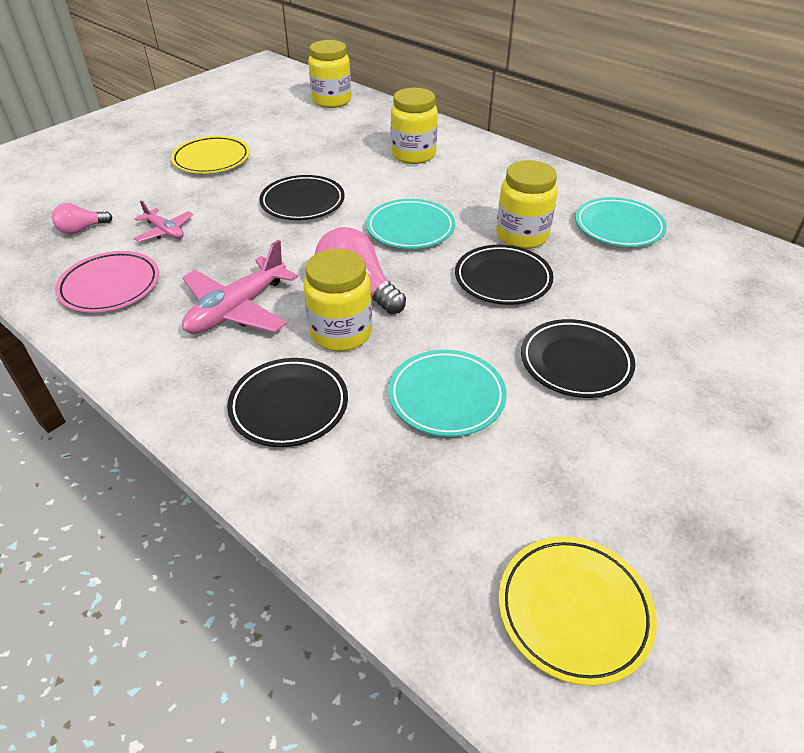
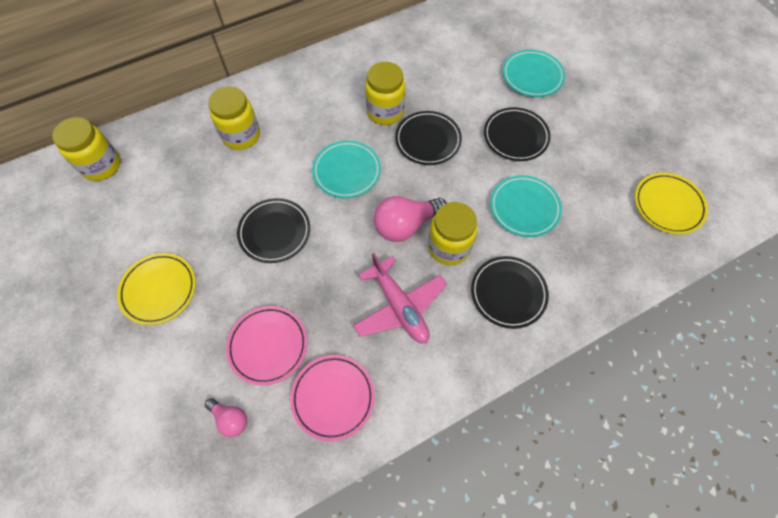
camera: 70 degrees left, 20 degrees up
pink light bulb [52,203,112,234] -> pink light bulb turned 45 degrees counterclockwise [205,398,247,437]
pink plane [134,201,193,242] -> pink plate [226,306,307,385]
turquoise plate [575,197,667,247] -> turquoise plate moved to [503,50,565,97]

